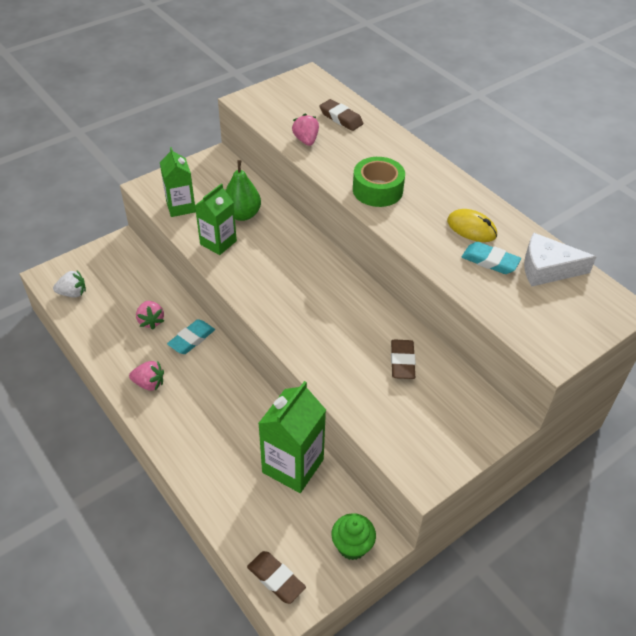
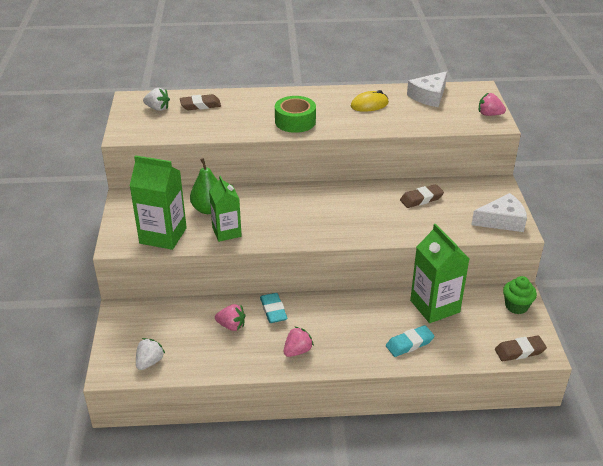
camera: 55 degrees left, 10 degrees down
green carton [160,147,196,217] -> green carton [130,155,187,250], size x1.50
pink strawberry [292,114,319,146] -> pink strawberry moved to [479,93,506,116]
brown eraser [391,339,416,379] -> brown eraser turned 60 degrees counterclockwise [400,184,444,208]
turquoise eraser [462,242,521,274] -> turquoise eraser moved to [386,325,434,357]
none -> white strawberry [143,88,170,111]
none -> white cheese [471,193,527,232]

